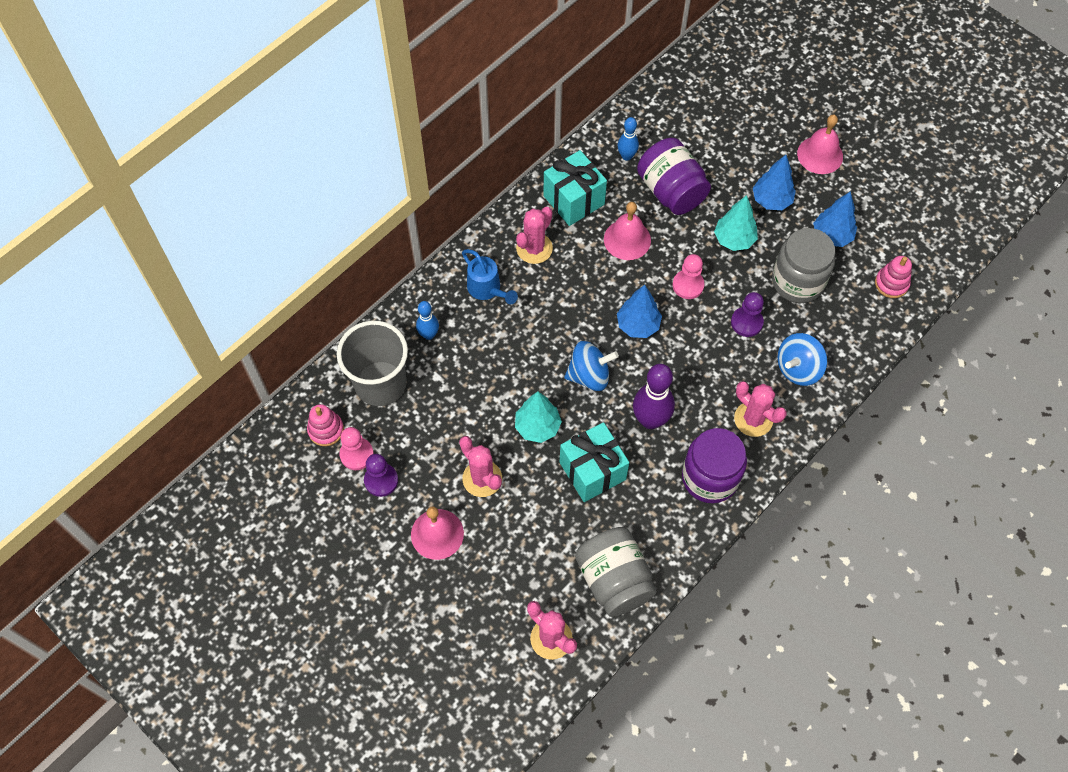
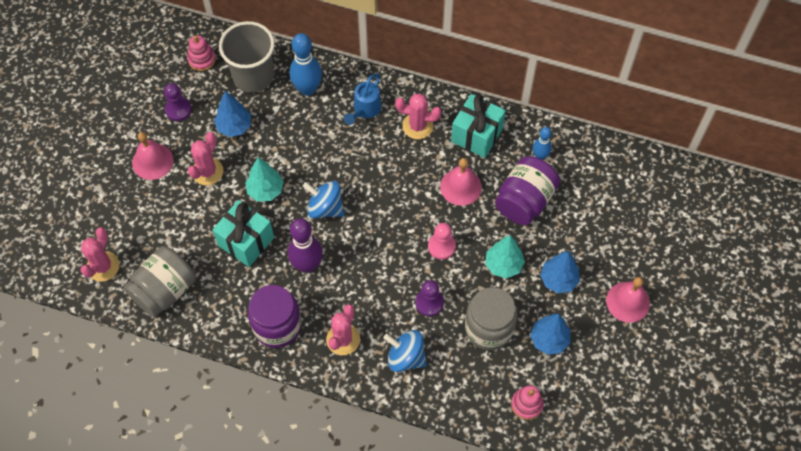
camera: 65 degrees right, 0 degrees up
pink pawn [339,427,374,470] -> none
blue bowling pin [416,301,439,340] -> blue bowling pin [290,33,322,96], size x1.75
blue spinning top [564,341,619,391] -> blue spinning top turned 150 degrees clockwise [303,181,345,219]
blue tree [617,285,662,338] -> blue tree moved to [214,91,251,137]

